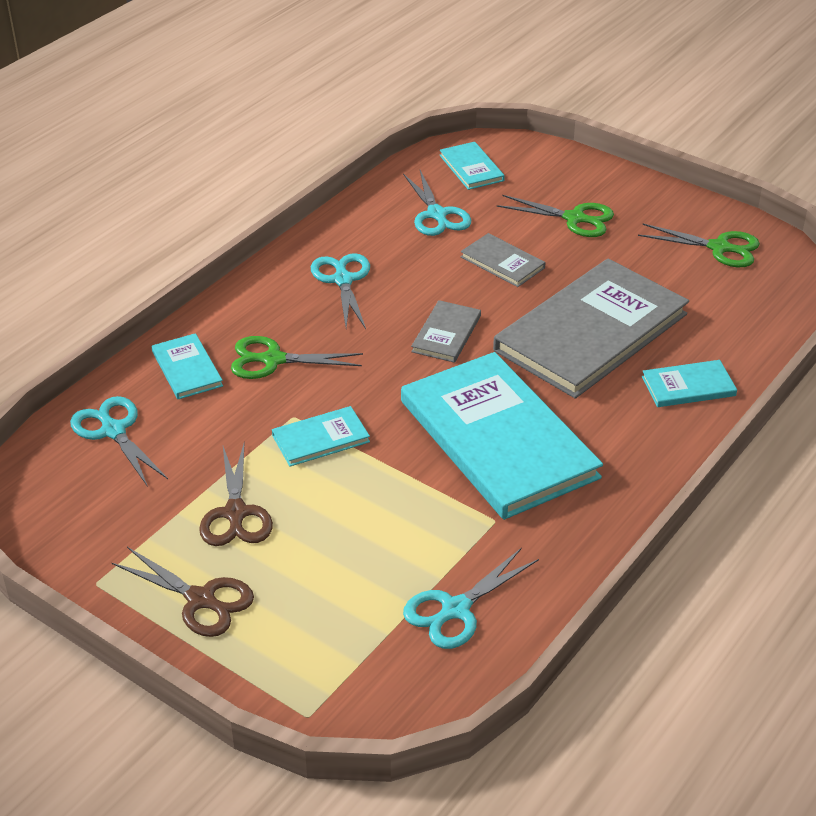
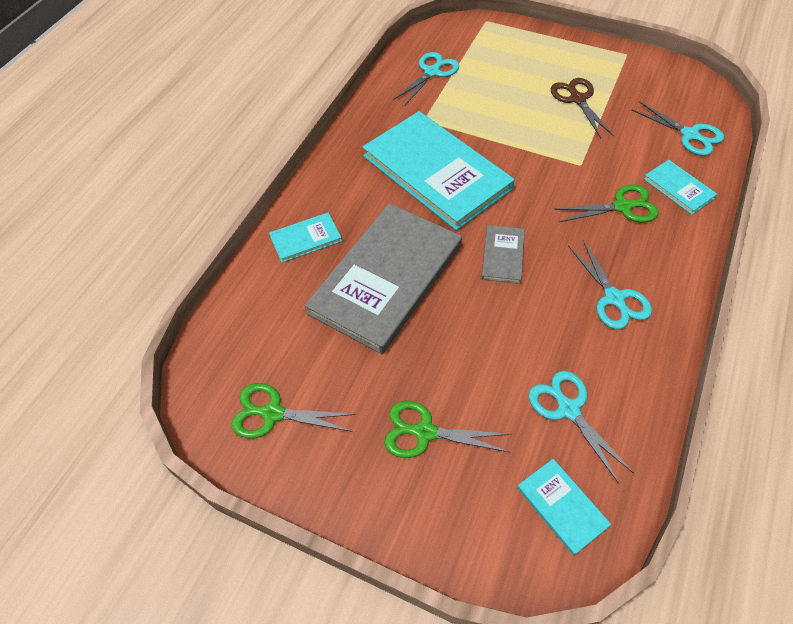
camera: 170 degrees right, 15 degrees up
brown scissors [112,547,254,637] -> none
turquoise book [272,406,370,467] -> none
grey book [461,233,546,287] -> none

